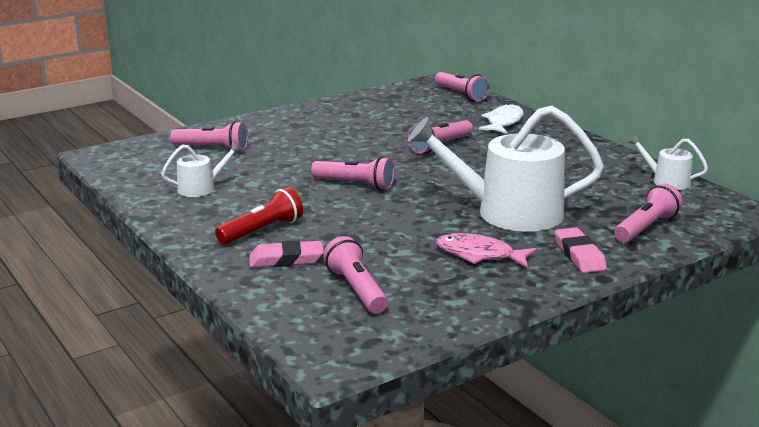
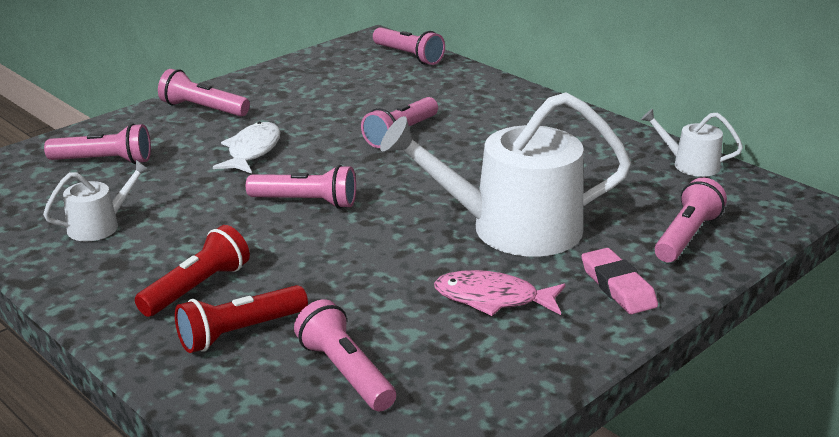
camera: 10 degrees left, 5 degrees up
pink eraser [250,240,324,267] -> red flashlight [175,285,308,353]
white fish [479,103,524,134] -> white fish moved to [213,122,281,174]
none -> pink flashlight [158,69,250,116]

